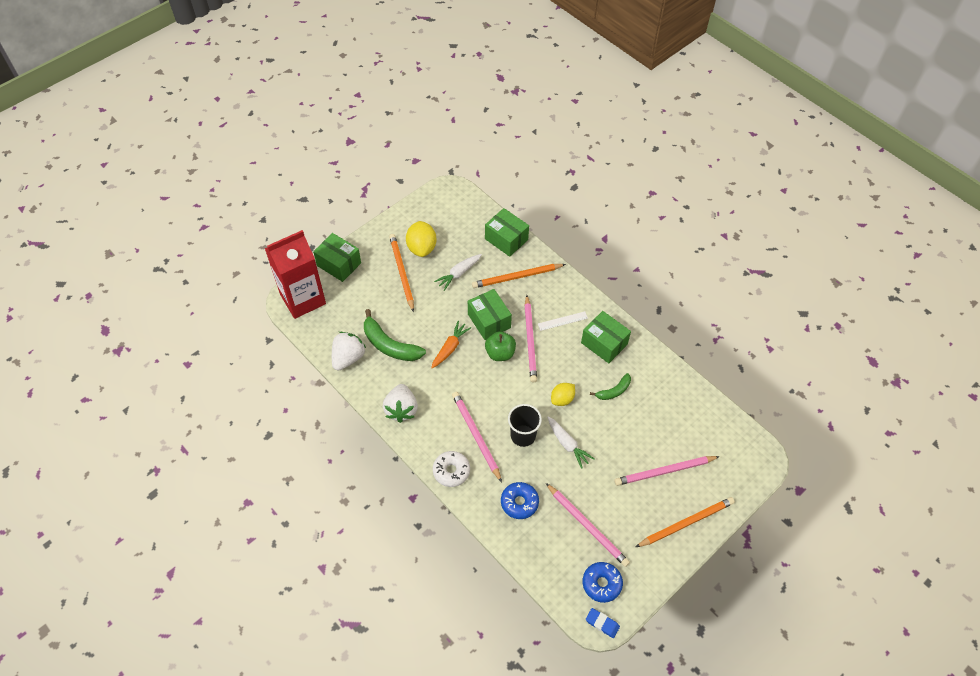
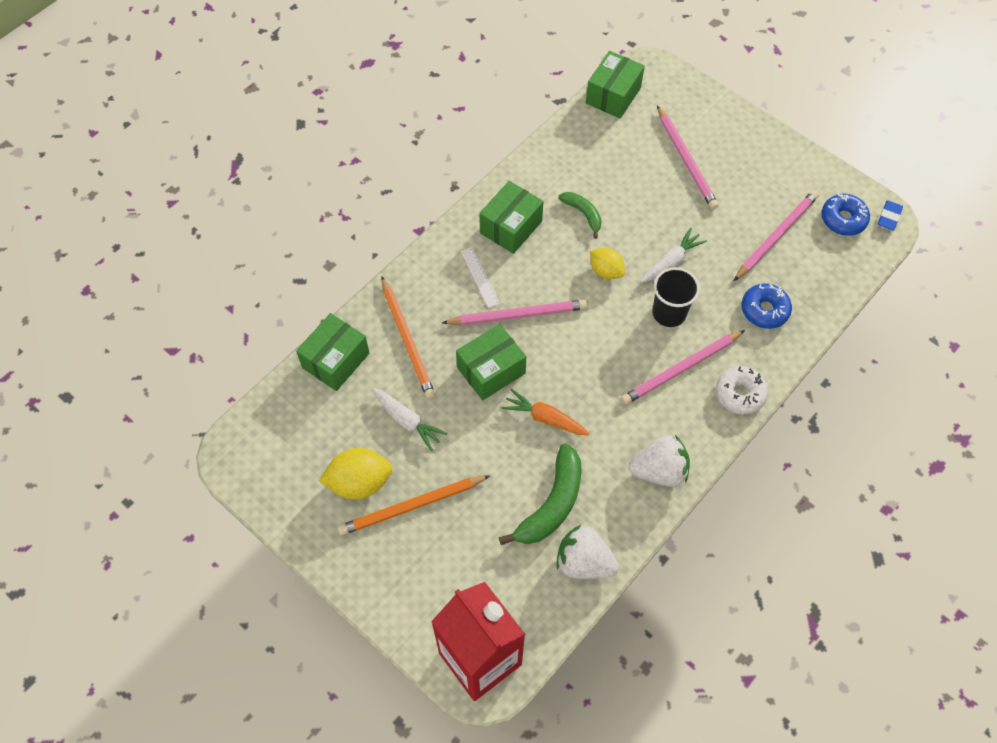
camera: 95 degrees left, 5 degrees up
green box [313,233,361,282] -> green box moved to [586,51,645,119]
green apple [485,331,516,361] -> none
orange pencil [636,497,735,547] -> none

